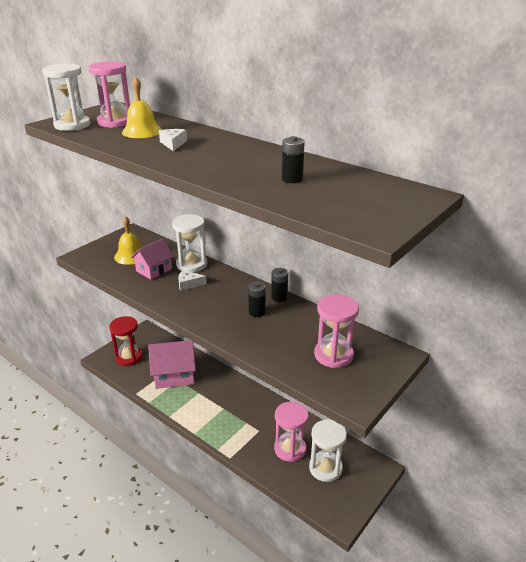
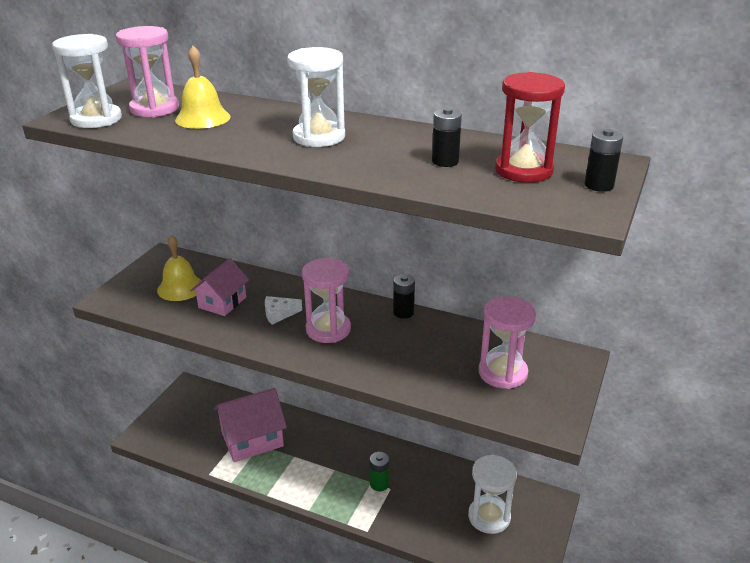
camera: 15 degrees left, 0 degrees up
red hourglass [109,316,142,366] -> red hourglass moved to [495,72,565,183]
white cheese [159,129,187,151] -> none
white hourglass [172,214,207,272] -> white hourglass moved to [287,47,345,147]
black battery [248,282,266,317] -> black battery moved to [585,129,623,192]
pink hourglass [274,402,308,462] -> pink hourglass moved to [302,258,351,343]
none -> green battery [370,452,389,491]

